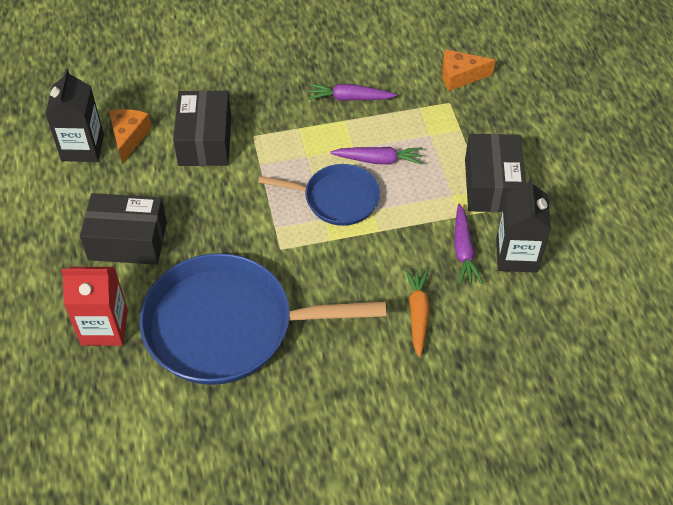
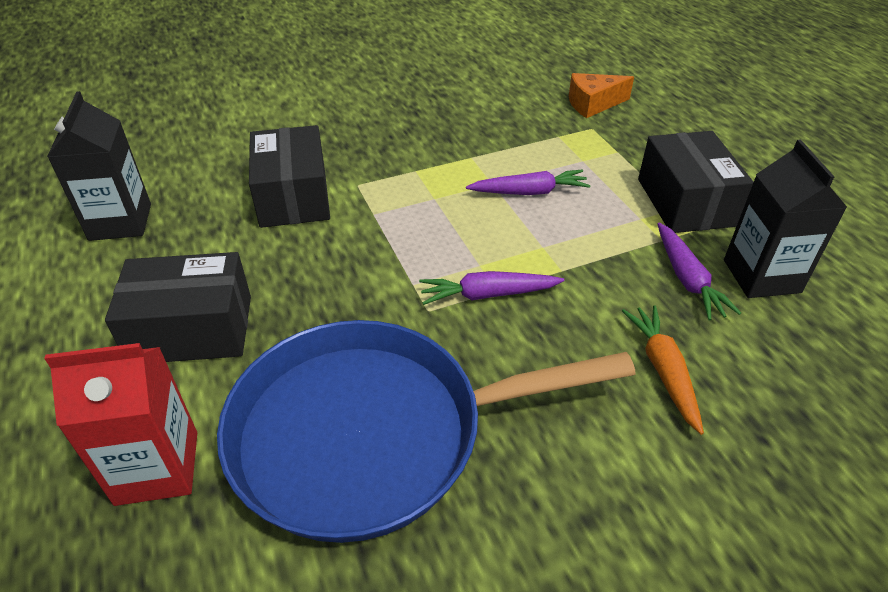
camera: 10 degrees left, 10 degrees down
orange cheese [109,109,152,164] -> none
blue pan [258,164,380,226] -> none
purple carrot [308,84,397,101] -> purple carrot moved to [419,271,564,305]

